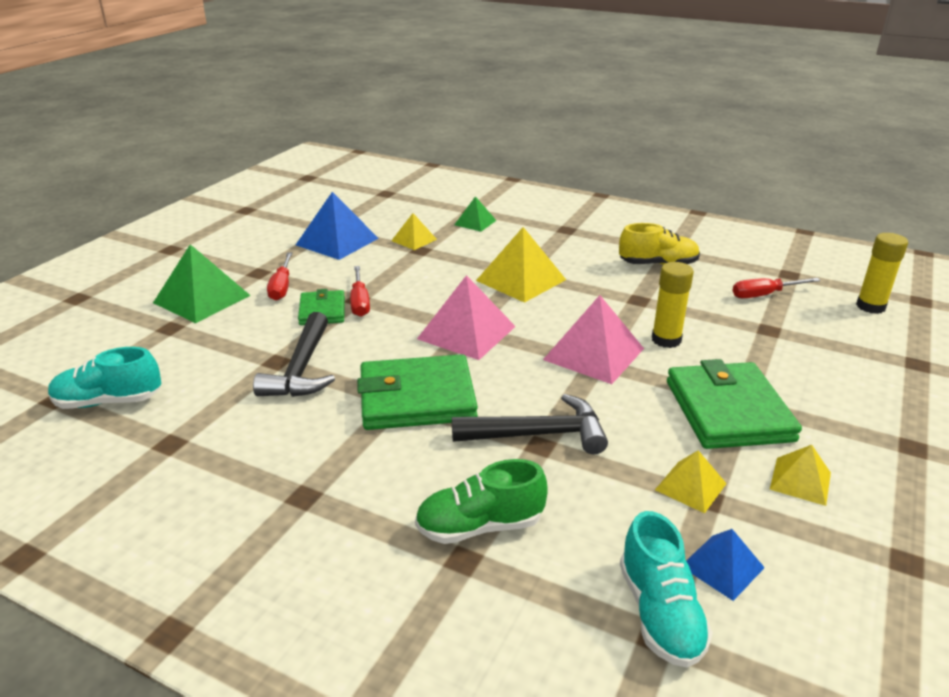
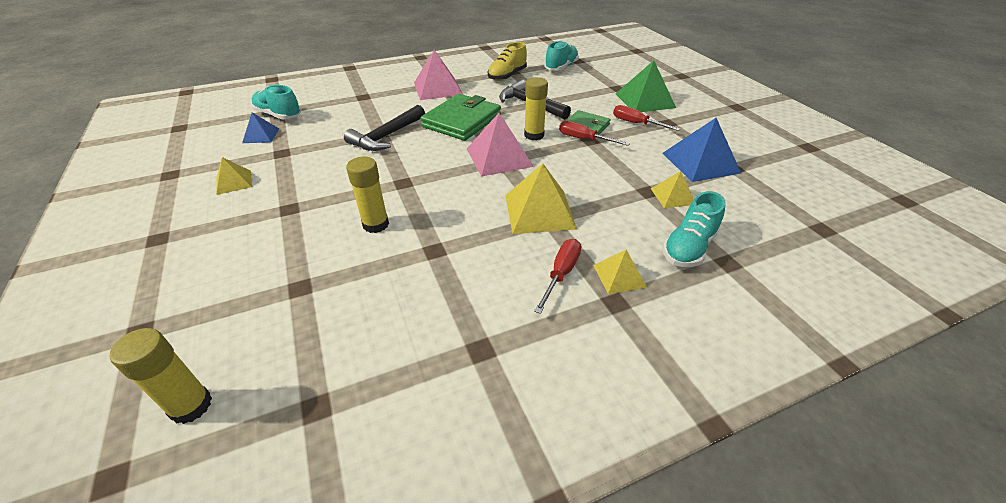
camera: 130 degrees right, 10 degrees up
green shoe [415,459,548,544] -> none
green pyramid [454,196,497,232] -> turquoise shoe [662,191,726,267]
pink pyramid [543,295,644,384] -> pink pyramid moved to [414,50,463,100]
yellow shoe [619,223,700,265] -> yellow shoe moved to [488,42,527,81]
yellow pyramid [655,450,727,513] -> yellow pyramid moved to [593,250,647,294]
green wallet [667,359,802,449] -> none
red screwdriver [732,278,821,298] -> red screwdriver moved to [534,239,581,314]
none -> yellow glue stick [524,77,548,140]

